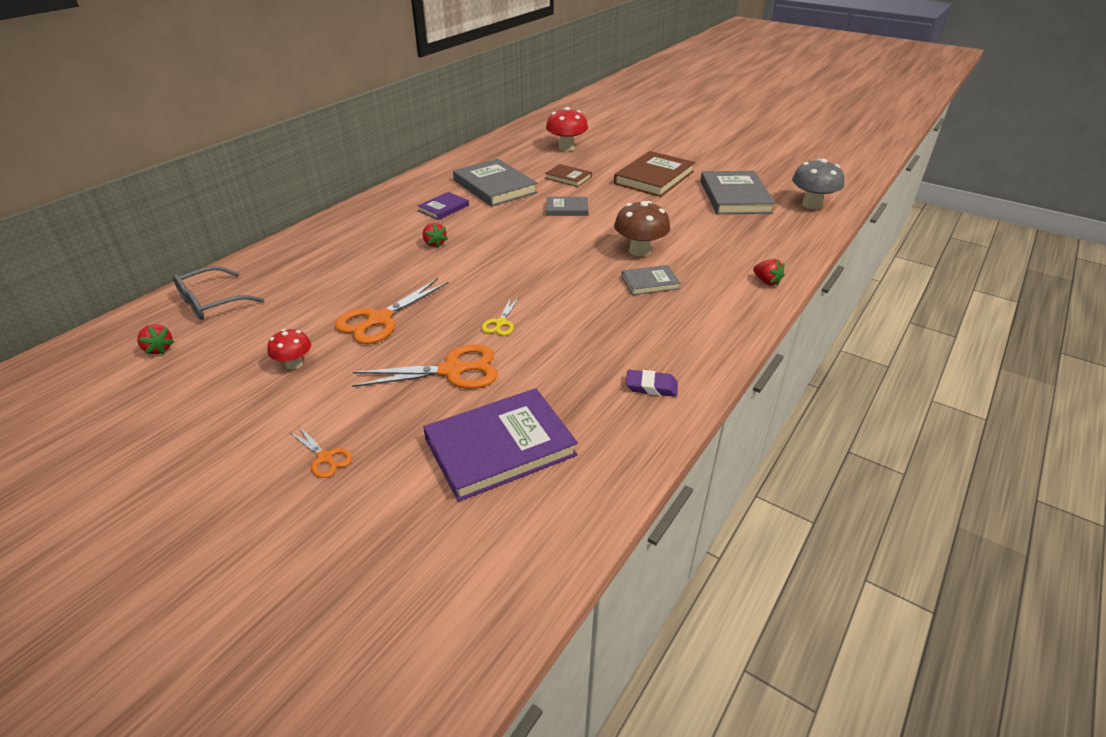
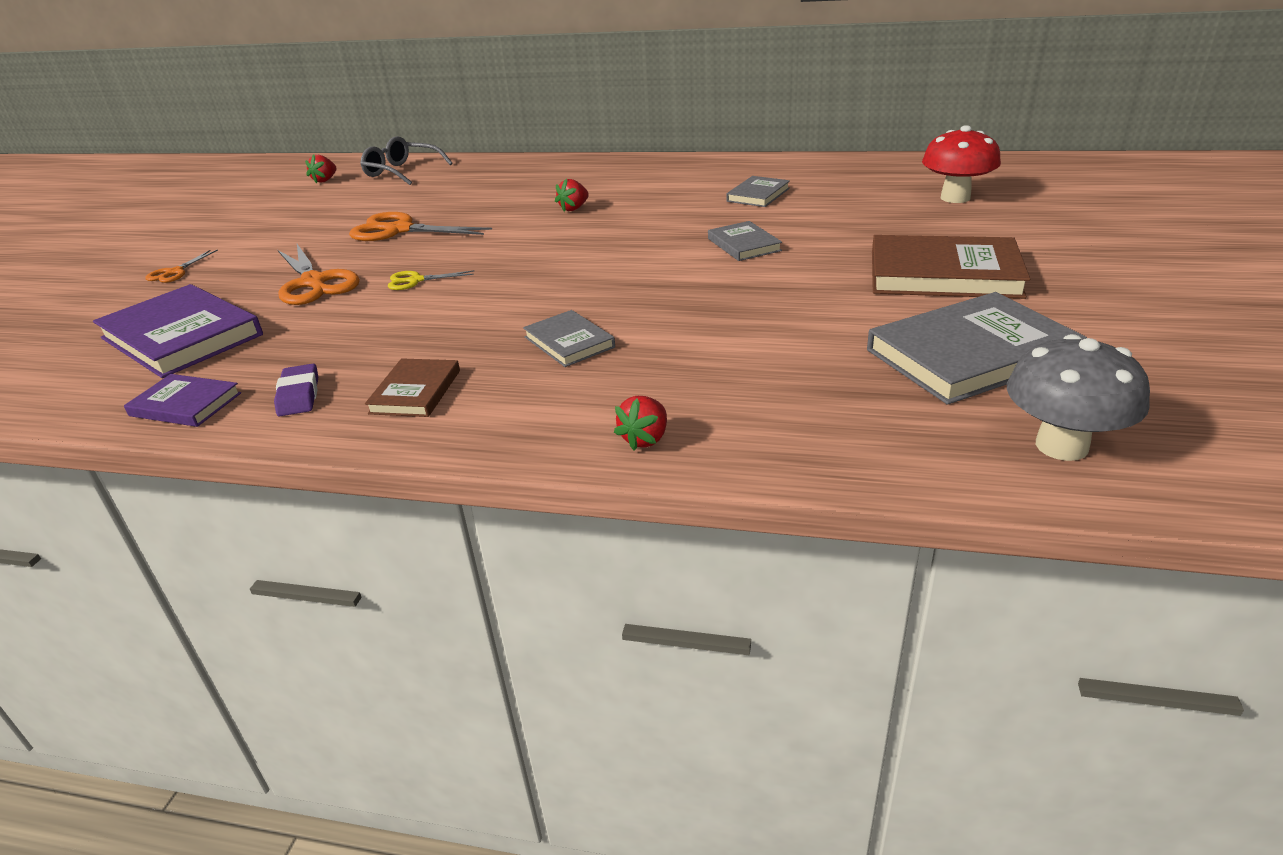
camera: 70 degrees right, 5 degrees down
red mushroom [267,329,311,369] -> none
purple book [417,192,469,220] -> purple book moved to [124,374,241,427]
grey book [453,159,538,207] -> grey book [726,176,790,207], size x0.53
brown book [545,164,592,187] -> brown book moved to [365,358,460,417]
brown mushroom [614,201,670,257] -> none

